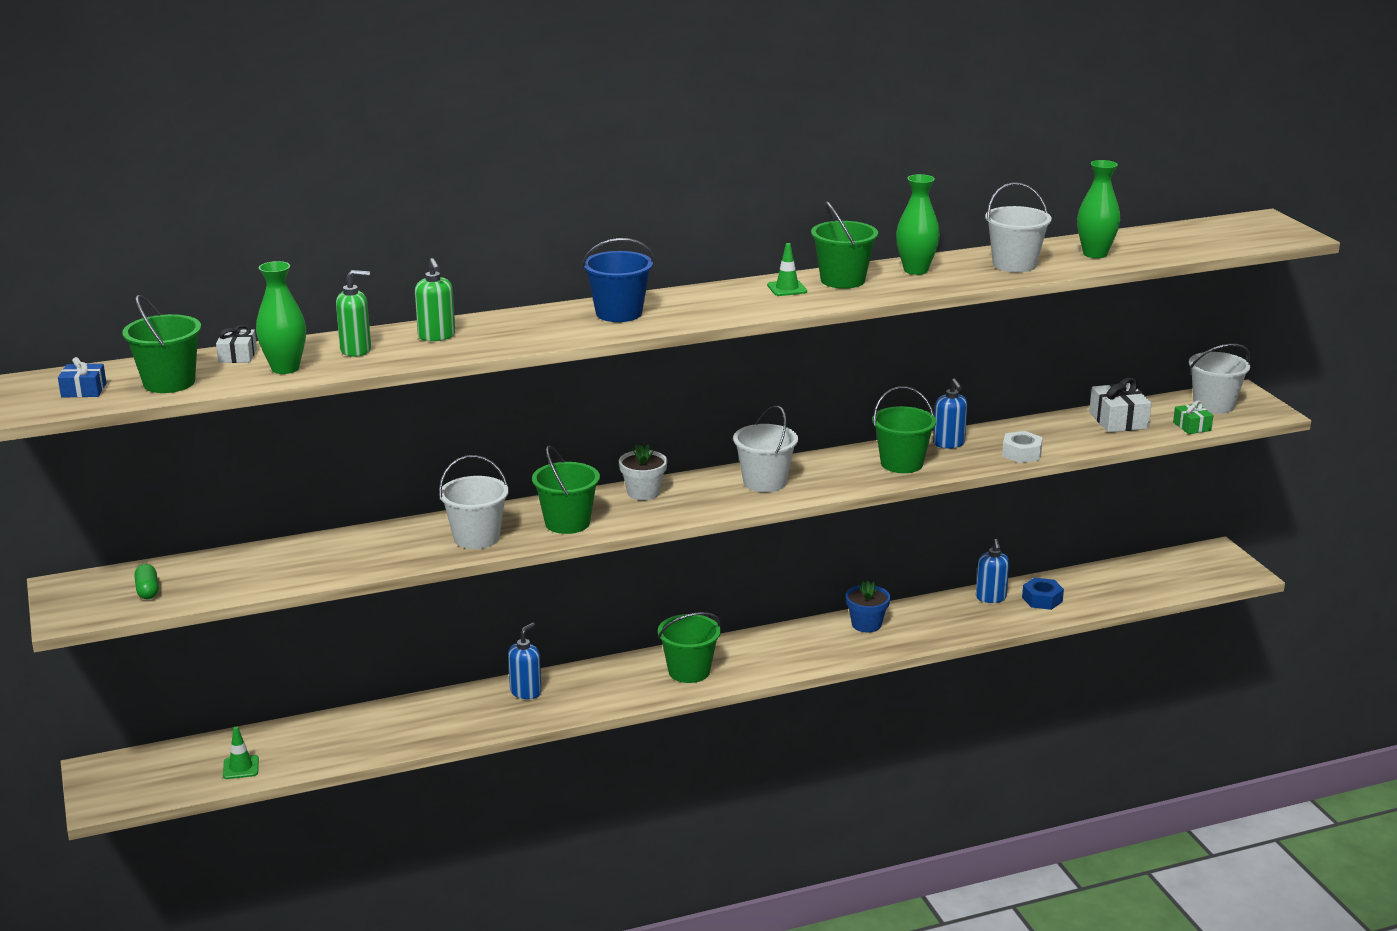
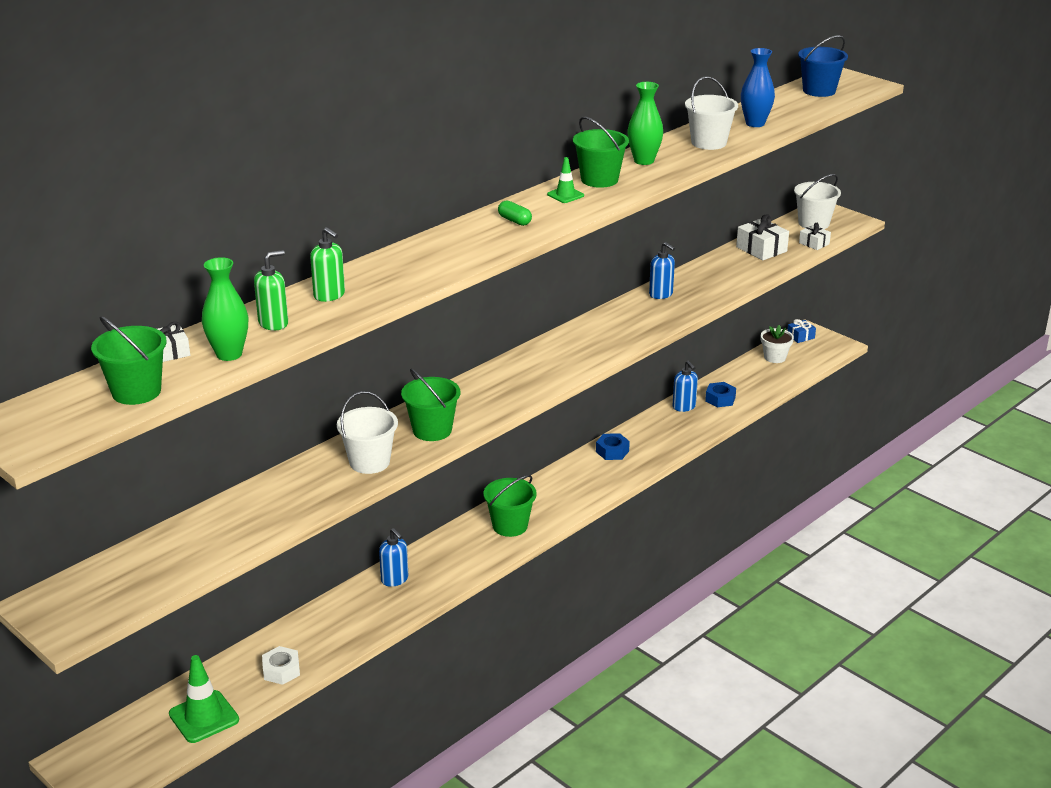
camera: 25 degrees left, 5 degrees up
blue gift [58,357,107,397] -> blue gift moved to [787,319,816,343]
green capsule [134,564,159,599] -> green capsule moved to [498,200,532,226]
green traffic cone [223,726,259,779] -> green traffic cone [169,655,239,743], size x1.78
blue soap dispenser [508,623,542,699] -> blue soap dispenser turned 135 degrees clockwise [379,528,408,587]
blue bucket [582,238,654,322] -> blue bucket moved to [798,35,848,97]
white flower pot [619,444,667,500] -> white flower pot moved to [761,325,794,363]
white bucket [733,406,798,492] -> none
blue flower pot [845,581,890,632] -> blue nut [596,433,630,460]
green bucket [872,386,936,473] -> none
white nut [1002,431,1043,463] -> white nut moved to [262,646,300,685]
green vase [1077,160,1120,258] -> blue vase [741,48,775,127]
green gift [1173,400,1213,434] -> white gift [799,223,831,250]

